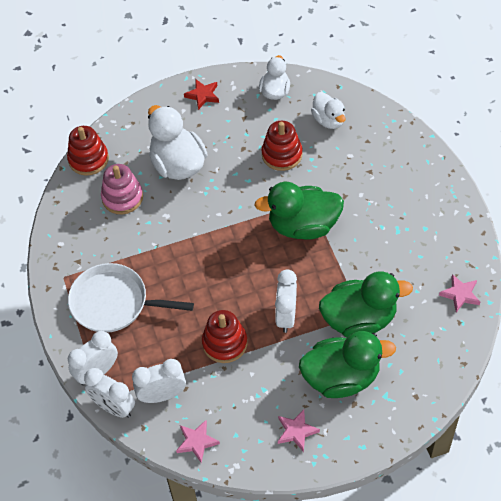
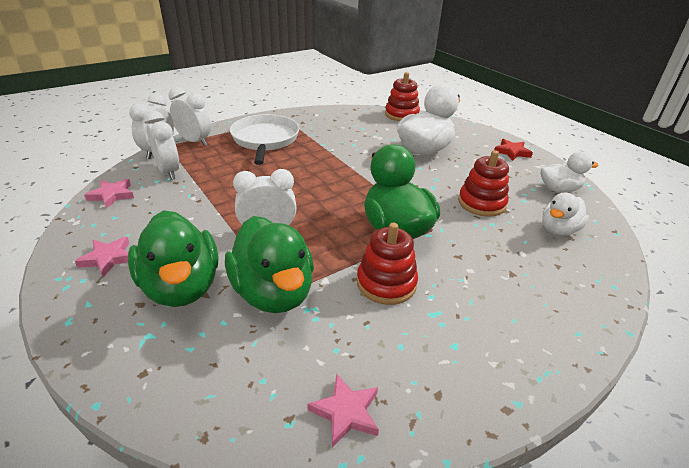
camera: 70 degrees right, 20 degrees down
pink stacking toy [101,164,143,214] -> none
red stacking toy [202,310,247,363] -> red stacking toy moved to [357,223,418,305]

